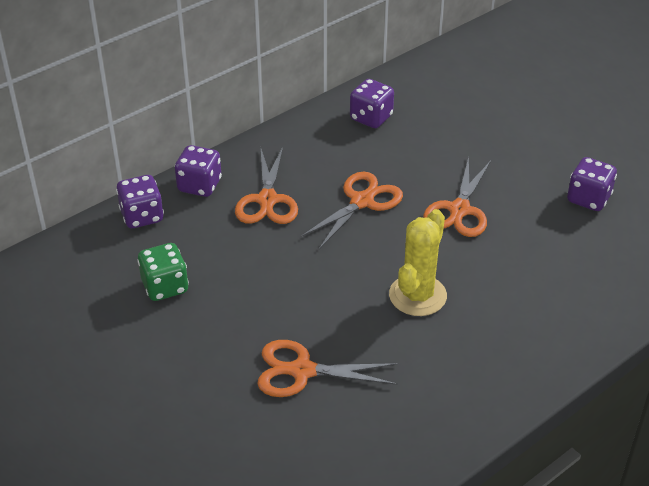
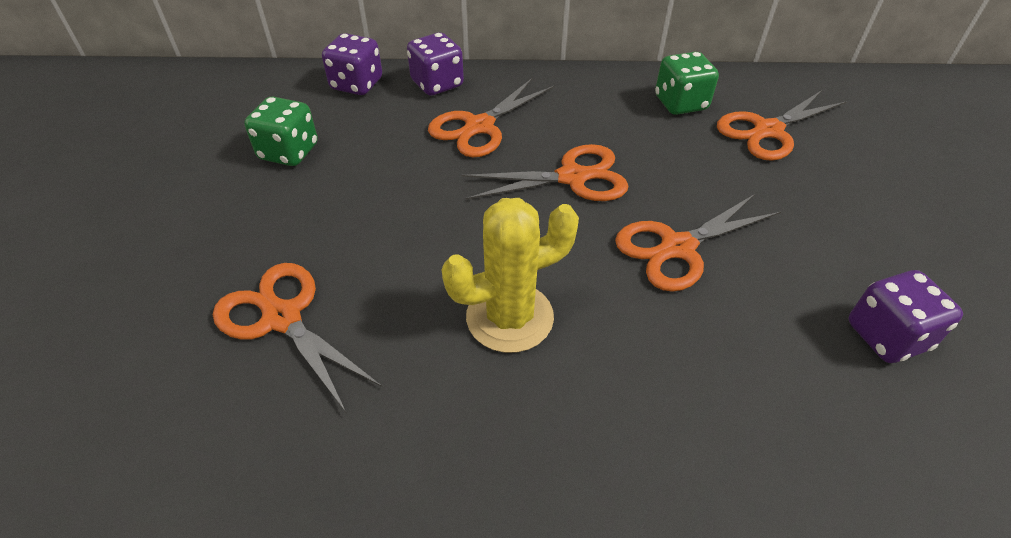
camera: 40 degrees right, 5 degrees up
purple dice [350,79,394,128] -> green dice [655,52,719,115]
none -> orange scissors [717,90,847,161]

